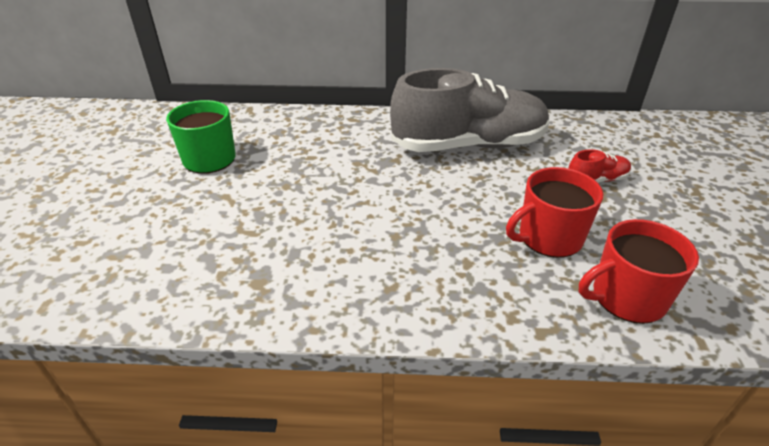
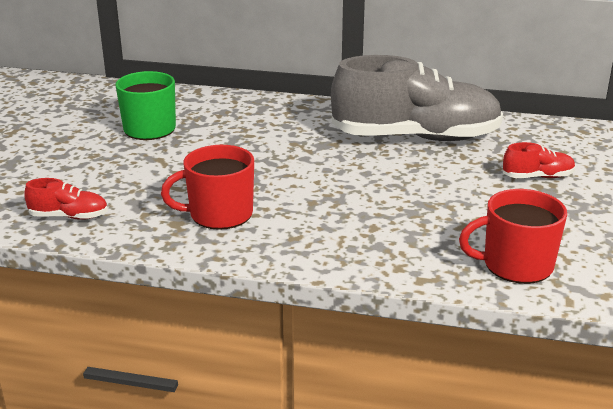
camera: 10 degrees right, 10 degrees down
red mug [506,167,603,258] -> red mug moved to [161,145,254,230]
none -> red shoe [24,178,108,220]

